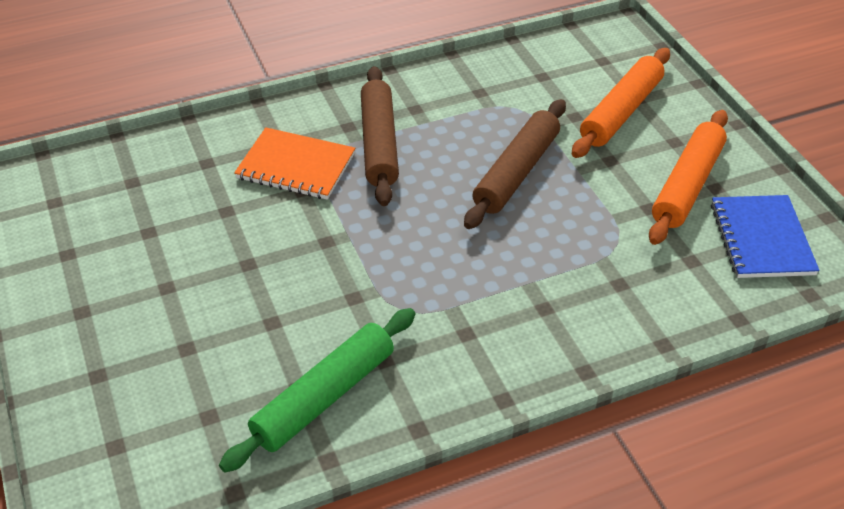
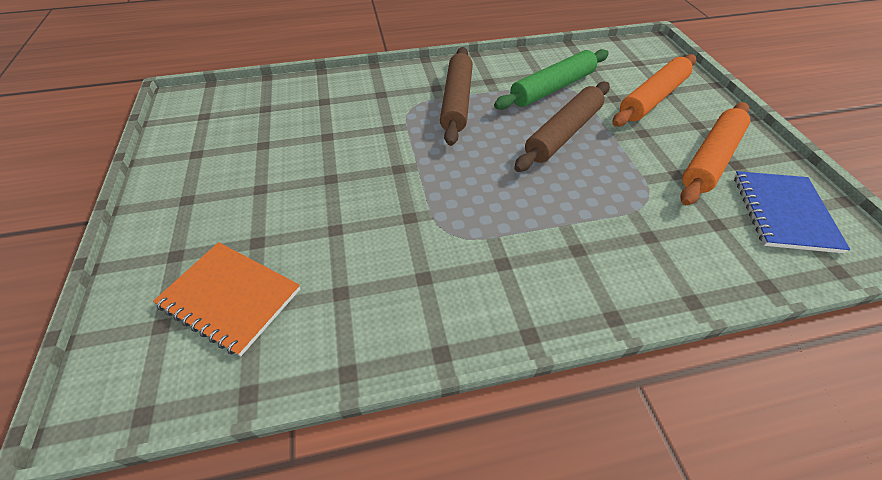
camera: 10 degrees right, 5 degrees up
green rolling pin [219,308,415,473] -> green rolling pin moved to [494,49,609,110]
orange notebook [234,127,355,200] -> orange notebook moved to [153,242,300,356]

